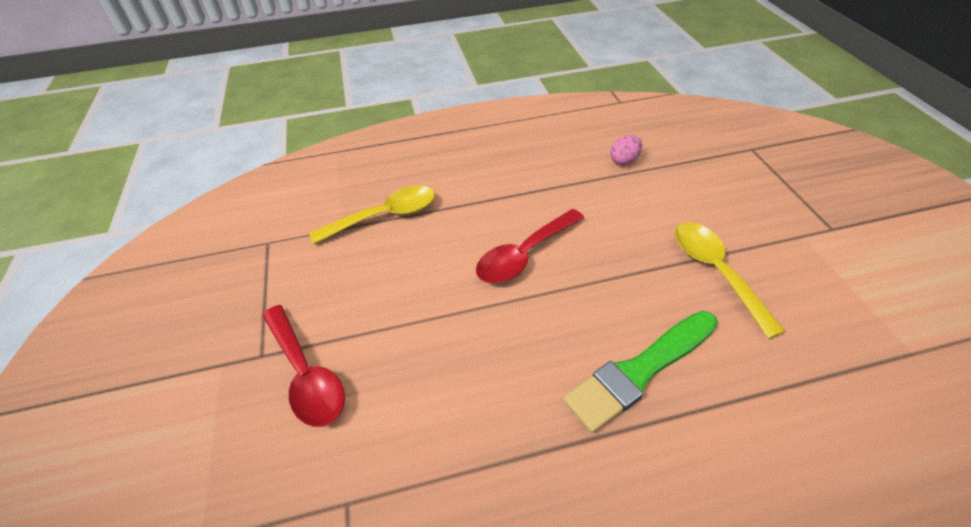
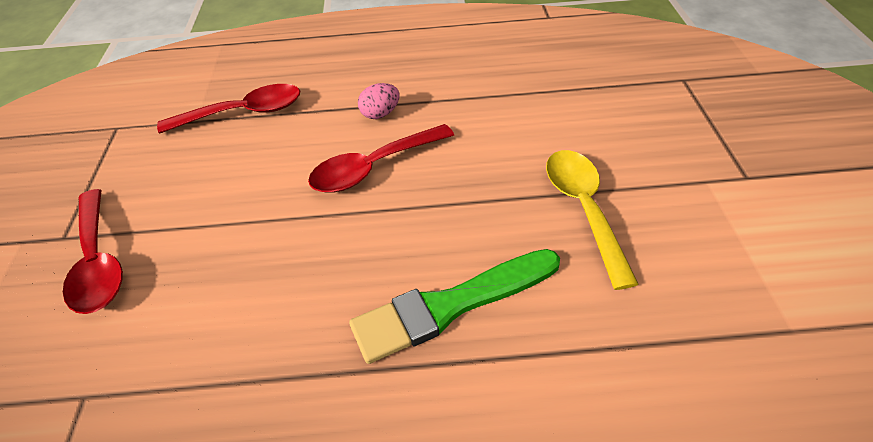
camera: 10 degrees right, 0 degrees up
yellow spoon [309,185,435,244] -> red spoon [157,84,300,134]
pink egg [610,135,642,165] -> pink egg moved to [358,83,399,119]

